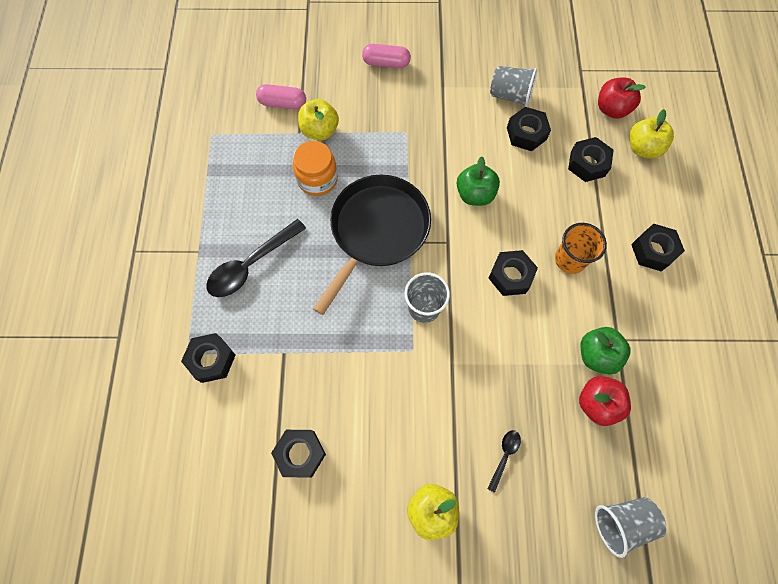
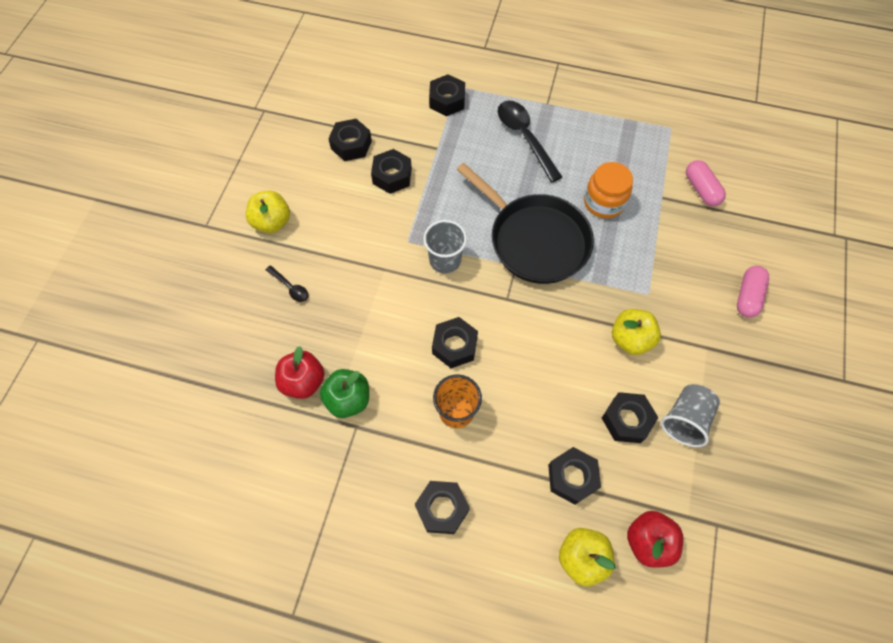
camera: 105 degrees right, 5 degrees down
pink capsule [256,84,306,110] -> pink capsule turned 45 degrees counterclockwise [686,160,726,206]
yellow apple [298,99,339,140] -> yellow apple moved to [612,309,661,355]
green apple [457,156,500,206] -> none
grey cup [595,497,666,558] -> none
none -> black nut [371,149,412,194]

